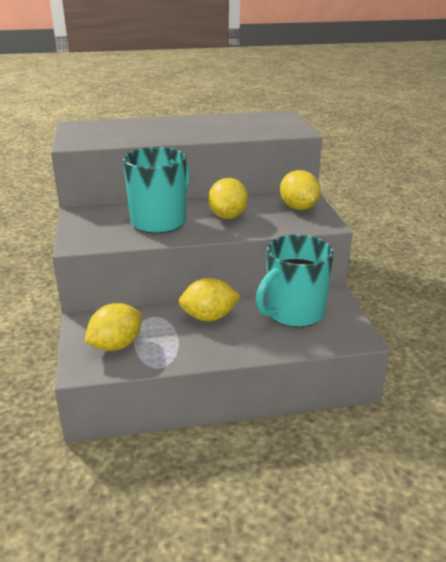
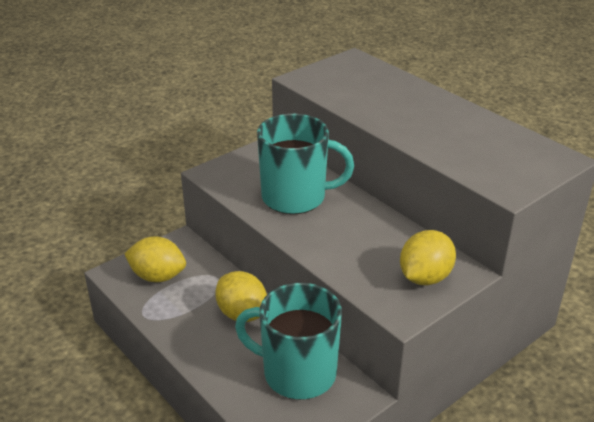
camera: 60 degrees right, 5 degrees up
yellow lemon [208,178,248,219] -> none

